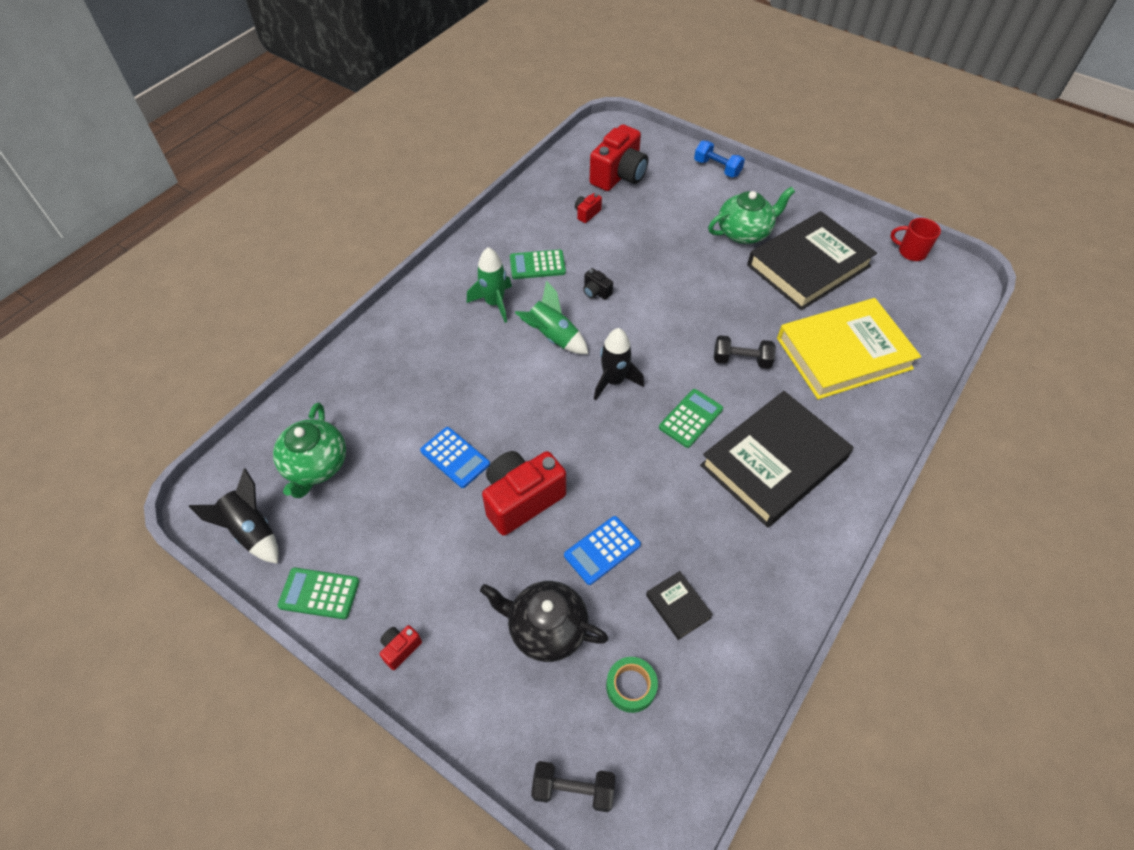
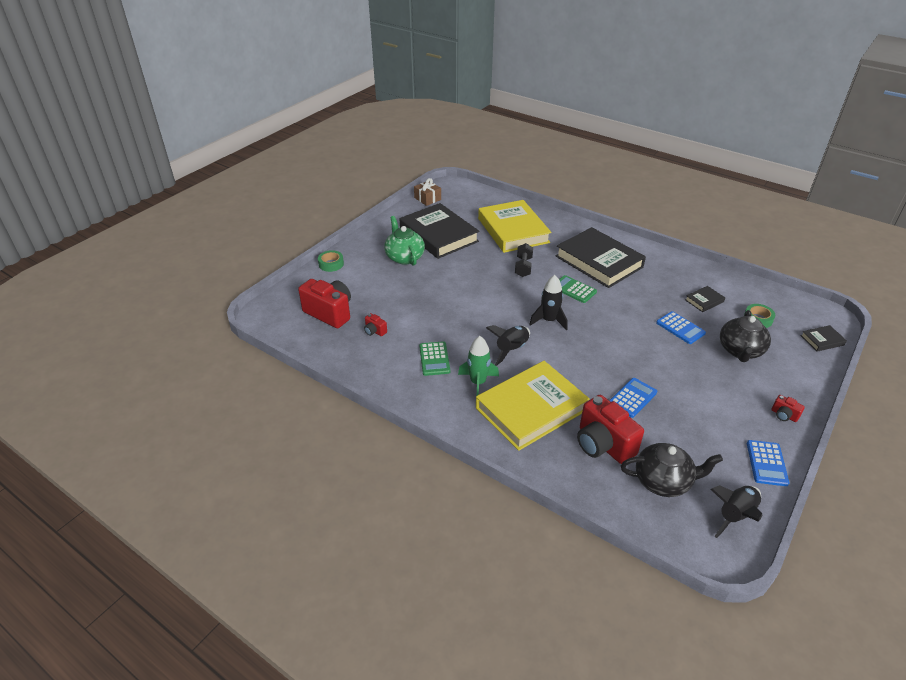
camera: 90 degrees left, 15 degrees down
green teapot [273,403,346,498] -> black teapot [621,443,723,497]
green calculator [278,568,360,619] -> blue calculator [747,440,789,486]
red camera [482,451,566,536] -> red camera moved to [577,395,644,464]
green rocket [515,280,588,354] -> black rocket [486,325,530,366]
black dumbbell [531,761,615,812] -> black book [801,325,847,352]
black camera [583,268,613,300] -> none
blue dumbbell [694,141,745,177] -> green tape [318,250,344,272]
red mug [890,218,941,261] -> brown gift [414,178,441,206]
none -> yellow book [476,361,590,451]

